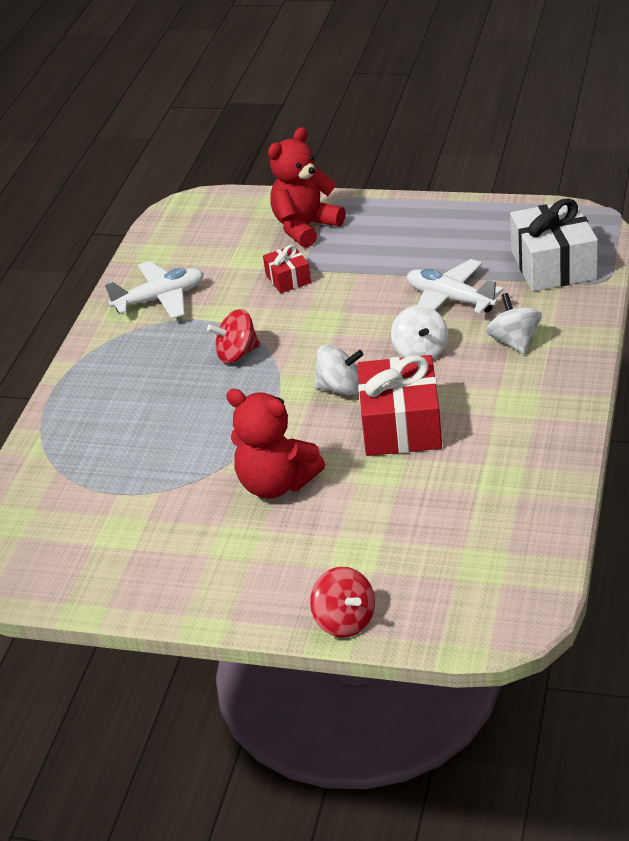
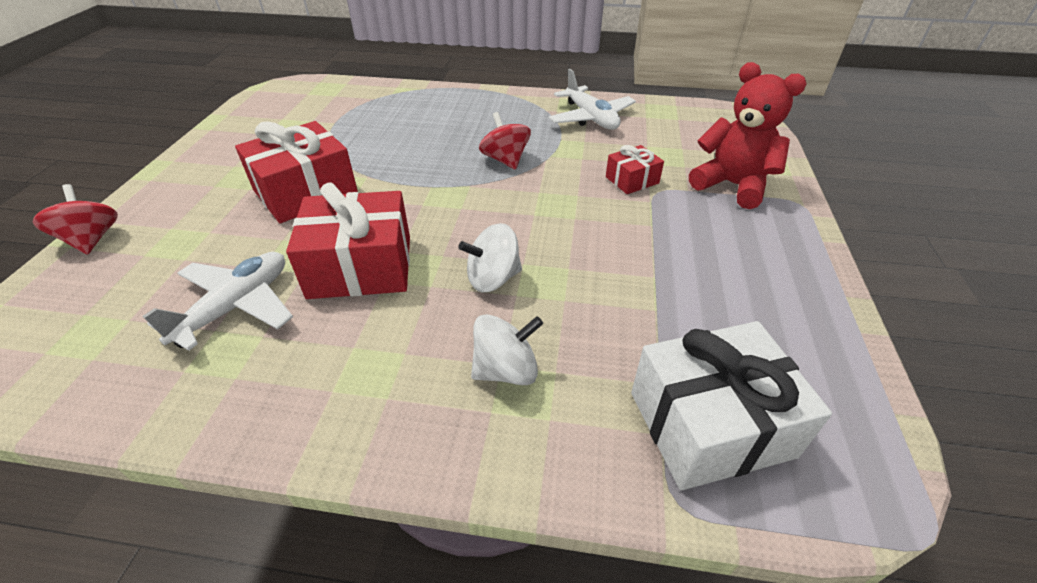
camera: 80 degrees right, 5 degrees up
red teddy bear [226,389,325,499] -> red gift [235,121,358,223]
red spinning top [310,567,375,638] -> red spinning top turned 105 degrees clockwise [33,184,118,255]
white spinning top [314,344,364,395] -> none
white plane [407,259,504,313] -> white plane moved to [142,252,293,351]

